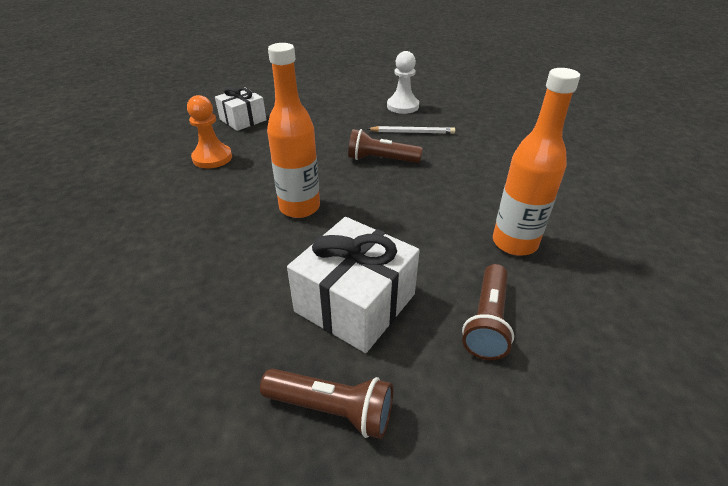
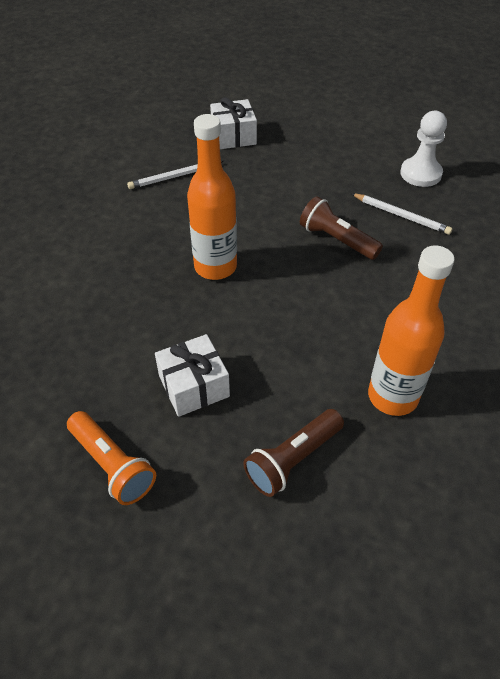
camera: 30 degrees right, 10 degrees up
orange pawn [187,95,232,169] -> white pencil [127,160,224,189]
brown flashlight [260,369,393,439] -> orange flashlight [67,411,156,505]
white gift [287,217,420,353] -> white gift [155,334,230,417], size x0.64

